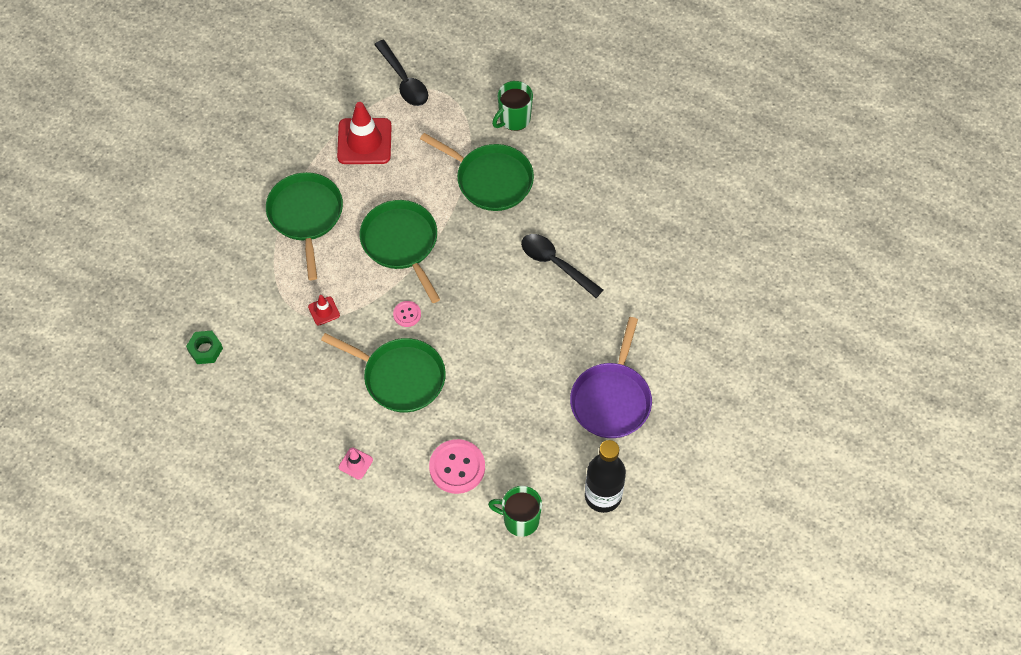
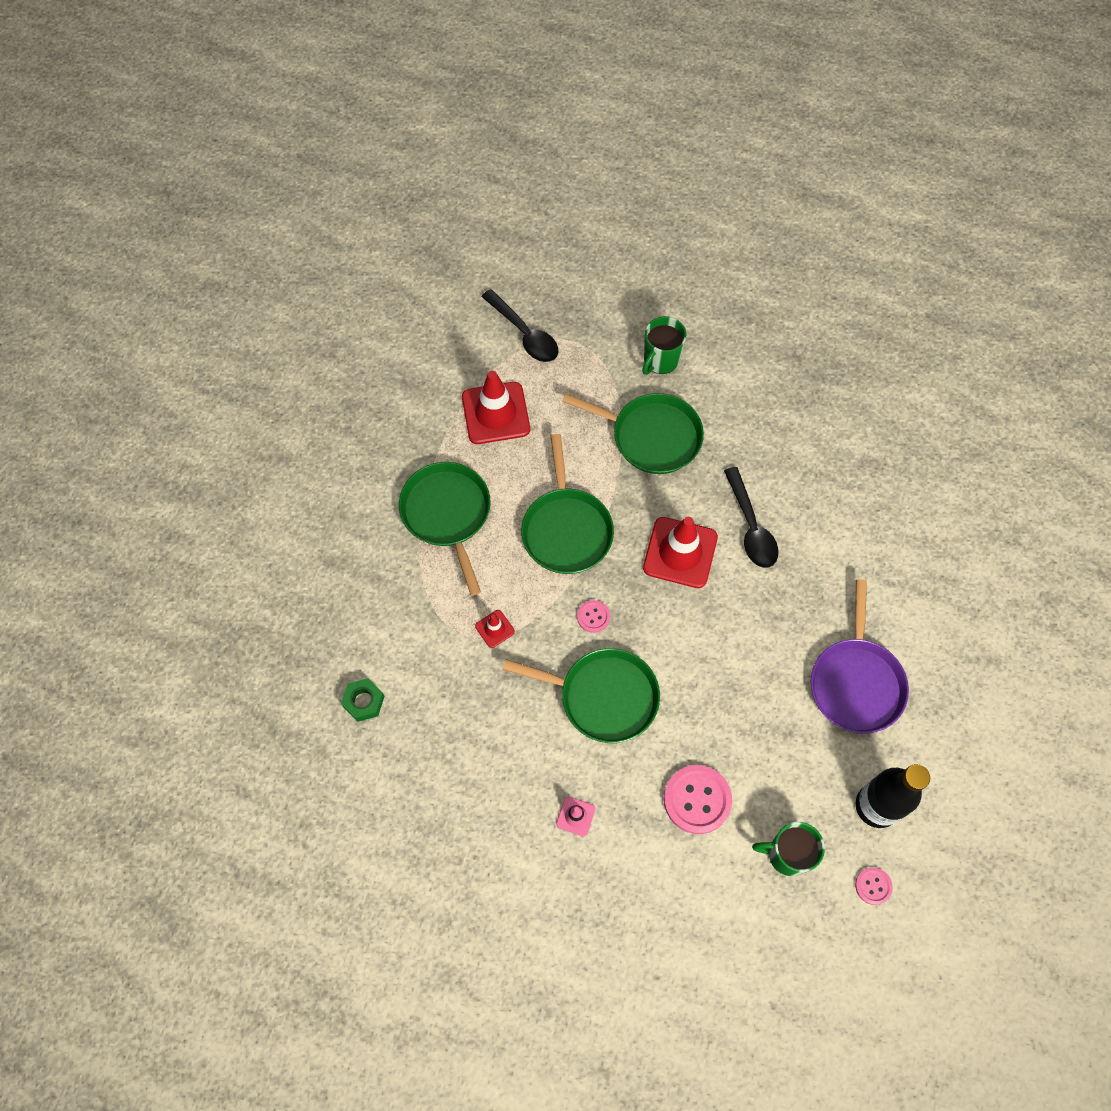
camera: 10 degrees left, 5 degrees up
green pan [360,200,440,303] -> green pan turned 150 degrees counterclockwise [521,434,614,574]
black spoon [521,234,603,298] -> black spoon turned 135 degrees counterclockwise [724,467,778,568]
none -> red traffic cone [643,517,718,588]
none -> pink button [855,867,893,905]

